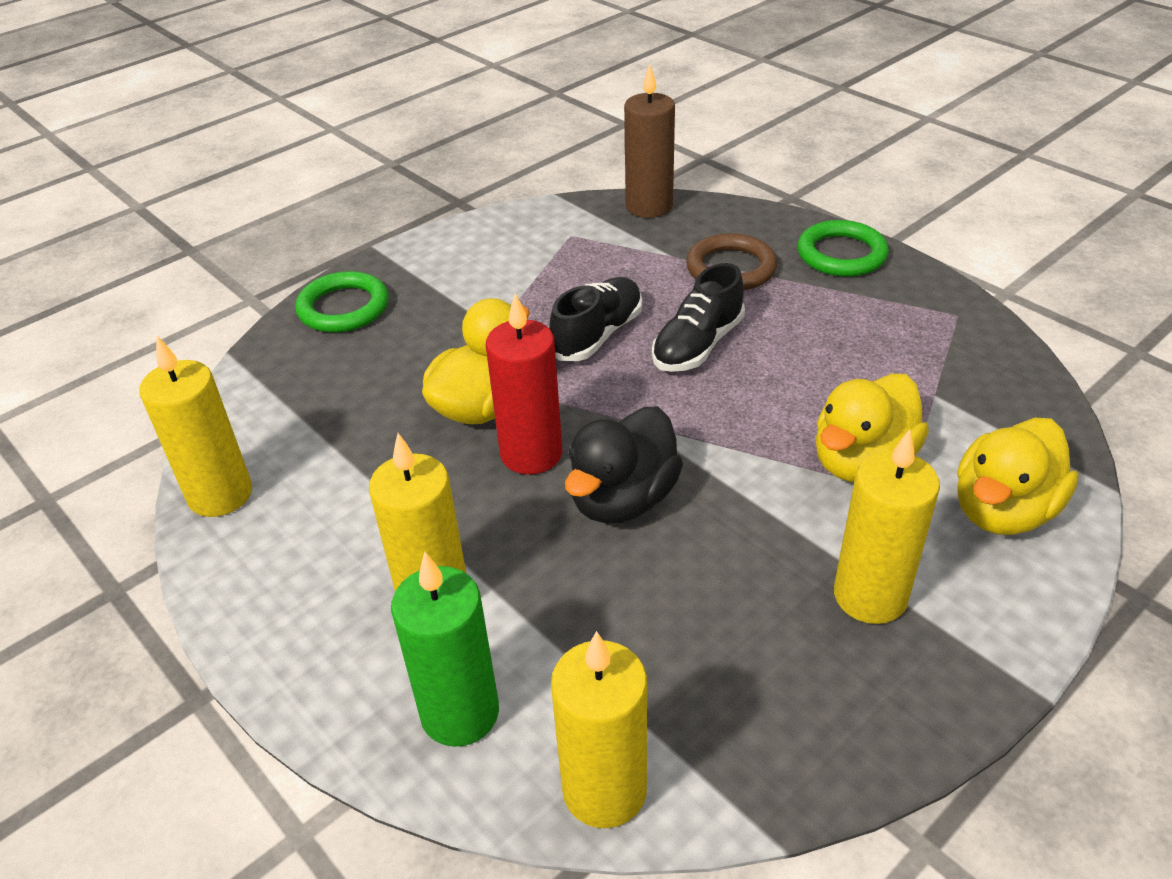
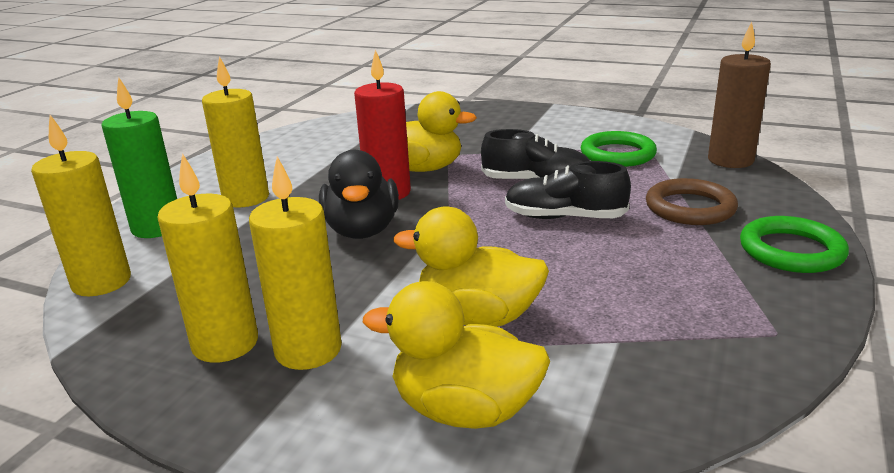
camera: 65 degrees right, 15 degrees down
yellow candle [140,336,252,517] -> yellow candle moved to [157,153,258,363]
green ring [295,271,389,332] -> green ring moved to [581,131,657,167]
black duck [565,407,683,524] -> black duck turned 105 degrees counterclockwise [319,150,399,239]

